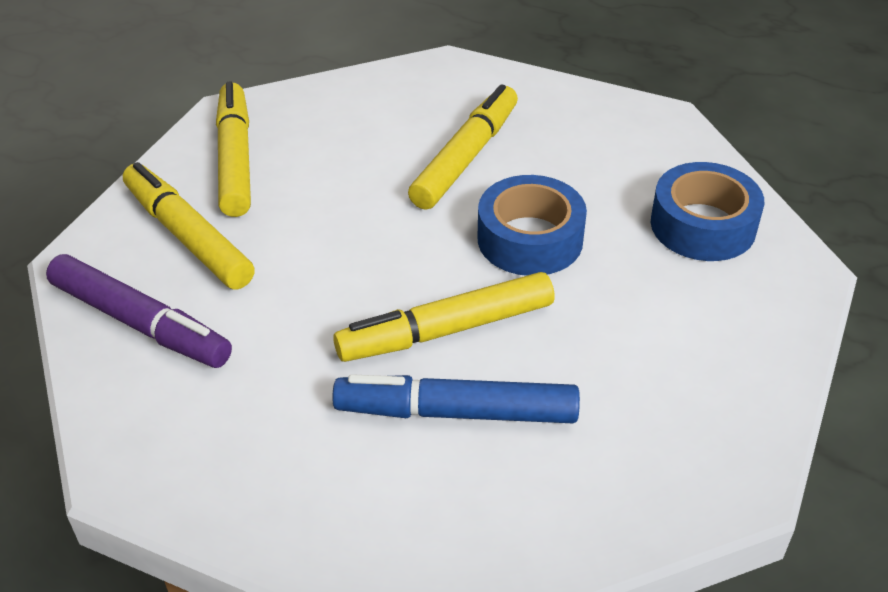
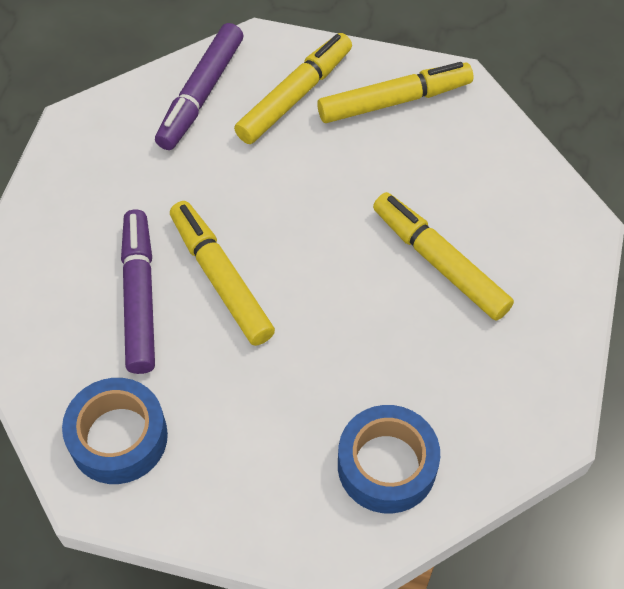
camera: 80 degrees right, 15 degrees up
blue marker [332,374,580,423] -> purple marker [121,210,155,374]
yellow marker [408,84,518,210] -> yellow marker turned 150 degrees counterclockwise [373,192,514,321]
blue tape [477,175,587,276] -> blue tape moved to [62,378,168,484]

